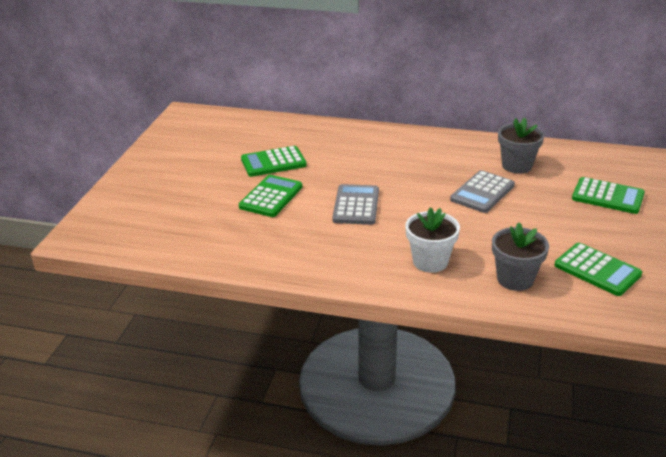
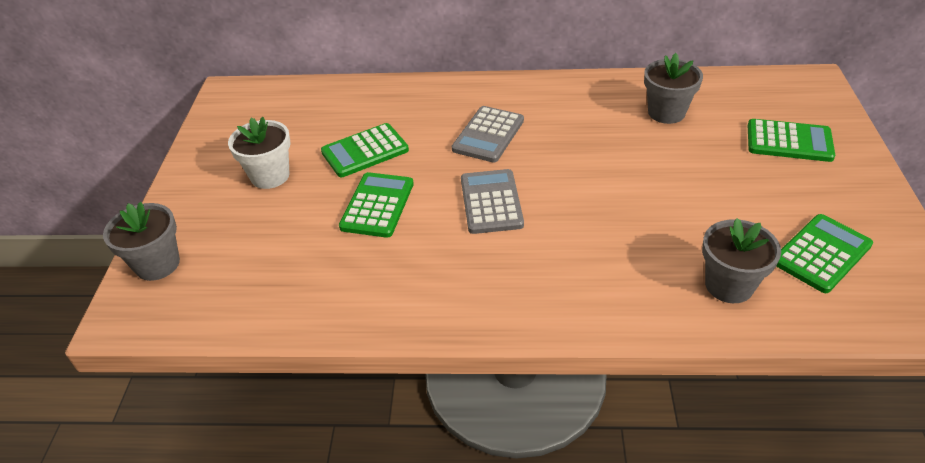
camera: 10 degrees left, 10 degrees up
white flower pot [405,207,460,273] -> white flower pot moved to [228,117,291,189]
grey calculator [450,170,515,213] -> grey calculator moved to [452,106,524,163]
green calculator [555,243,642,296] -> green calculator turned 75 degrees counterclockwise [776,214,873,293]
none -> grey flower pot [103,202,180,281]

